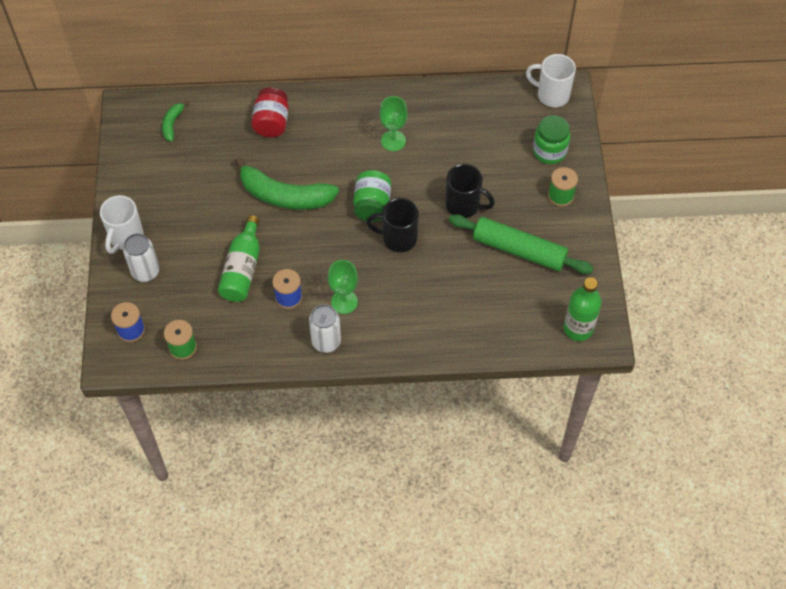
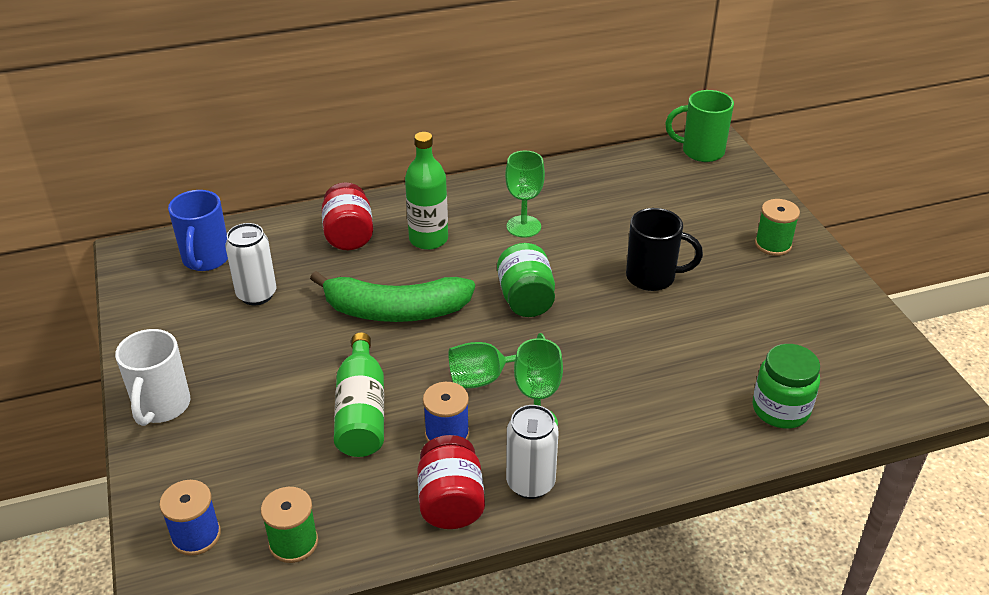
camera: 15 degrees left, 20 degrees down
white can [123,233,159,282] -> white can moved to [225,223,277,305]
green banana [162,101,189,142] -> blue mug [168,190,228,271]
black mug [366,198,419,252] -> none
green rolling pin [449,214,593,274] -> none
white mug [526,54,576,107] -> green mug [665,90,734,162]
green jar [533,115,570,164] -> green jar moved to [753,344,820,429]
green bottle [564,278,602,341] -> green bottle moved to [405,132,448,250]
none -> red jar [417,435,485,529]
none -> green goblet [448,333,545,388]

